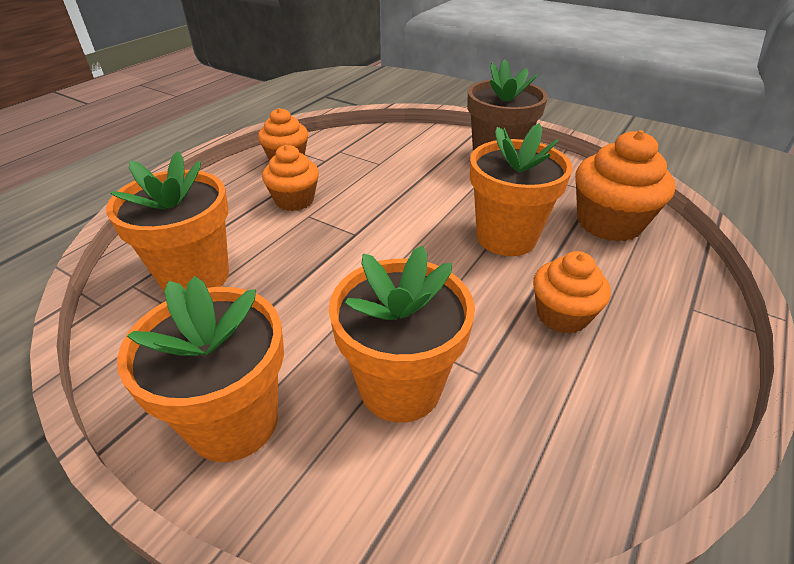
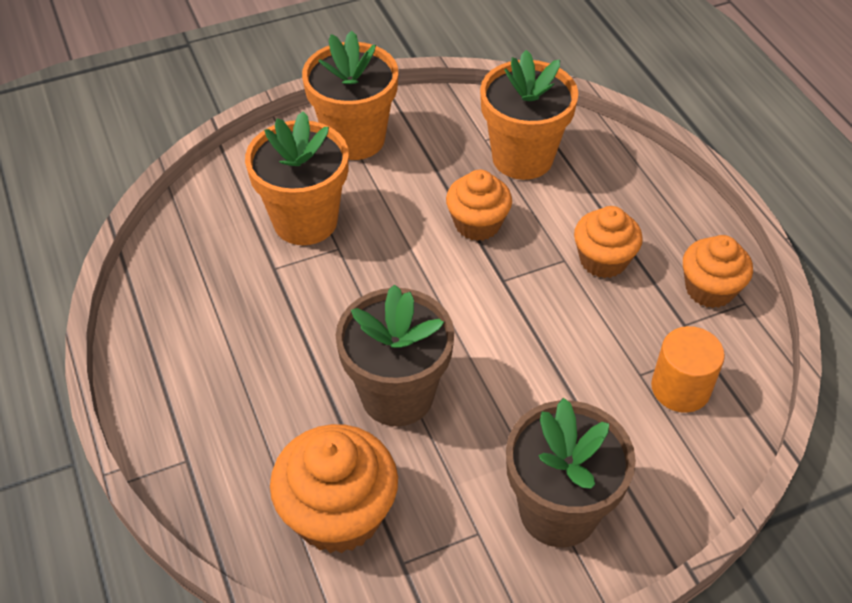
camera: 125 degrees right, 10 degrees up
orange flower pot [470,123,573,256] -> brown flower pot [336,284,454,426]
orange cupcake [533,251,611,334] -> orange cupcake moved to [446,170,512,241]
none -> orange cylinder [651,326,725,413]

